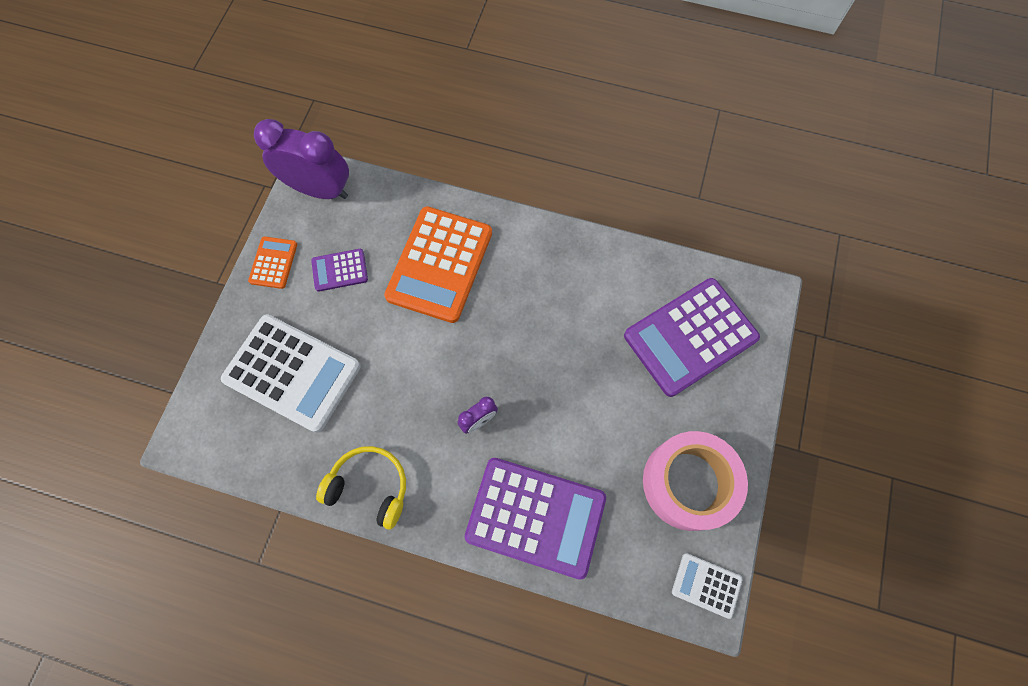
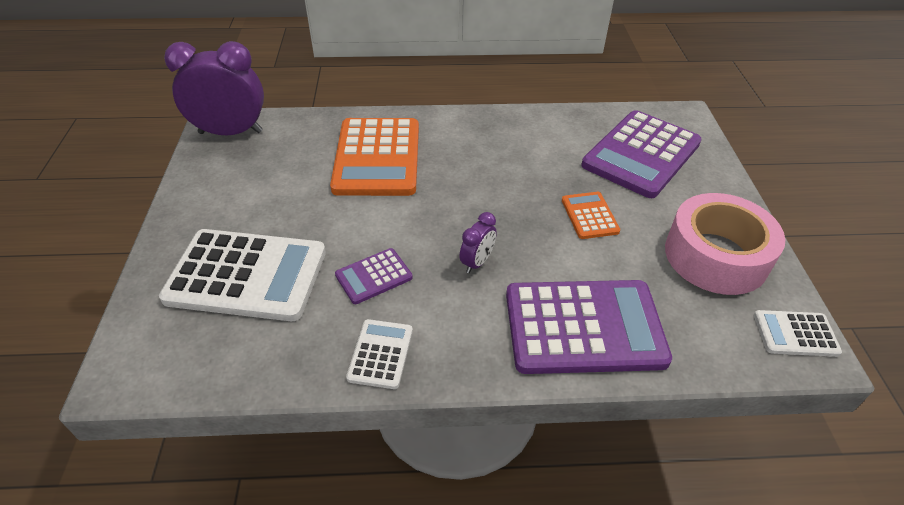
camera: 20 degrees left, 25 degrees down
orange calculator [248,237,297,289] -> orange calculator moved to [562,192,620,239]
purple calculator [311,249,368,292] -> purple calculator moved to [335,248,413,304]
yellow headphones [316,446,406,530] -> white calculator [346,319,413,389]

